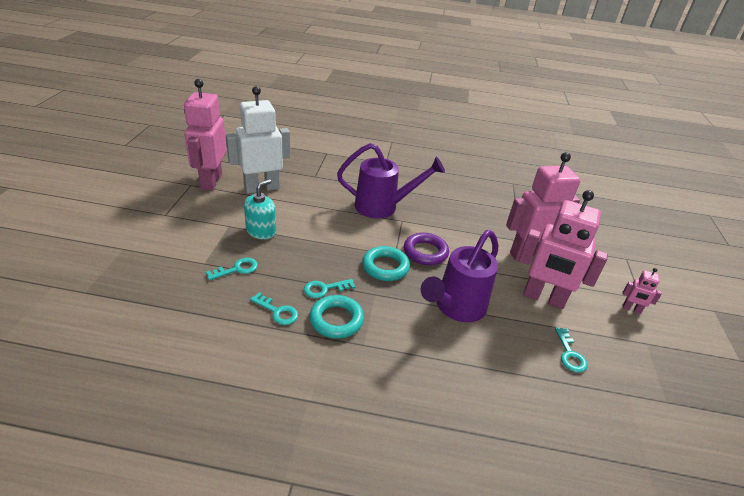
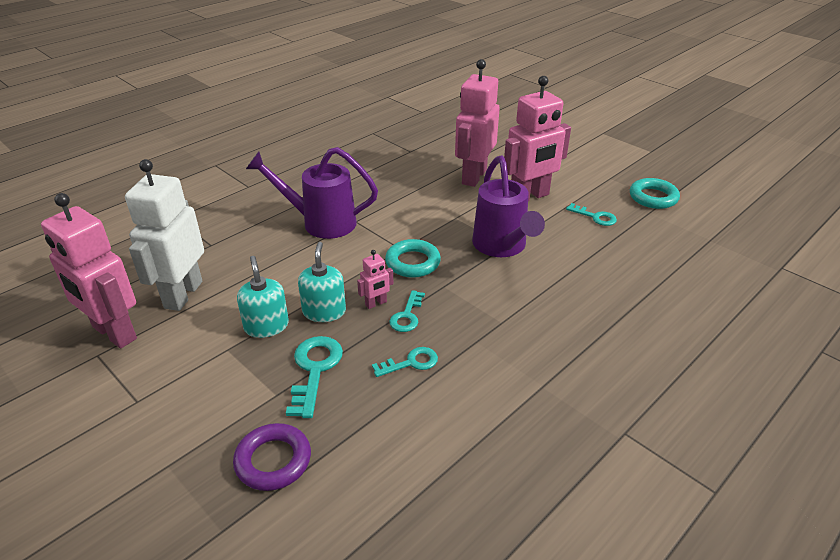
camera: 50 degrees left, 0 degrees up
turquoise key [206,258,258,281] -> turquoise key [286,336,343,418], size x1.57
turquoise ring [309,295,364,339] -> turquoise ring moved to [630,178,680,209]
purple watering can [337,143,445,218] -> purple watering can turned 120 degrees counterclockwise [246,147,378,239]
purple ring [404,233,449,265] -> purple ring moved to [233,423,311,491]
pink robot [623,268,662,314] -> pink robot moved to [357,250,394,309]
none -> turquoise soap dispenser [298,242,346,322]

